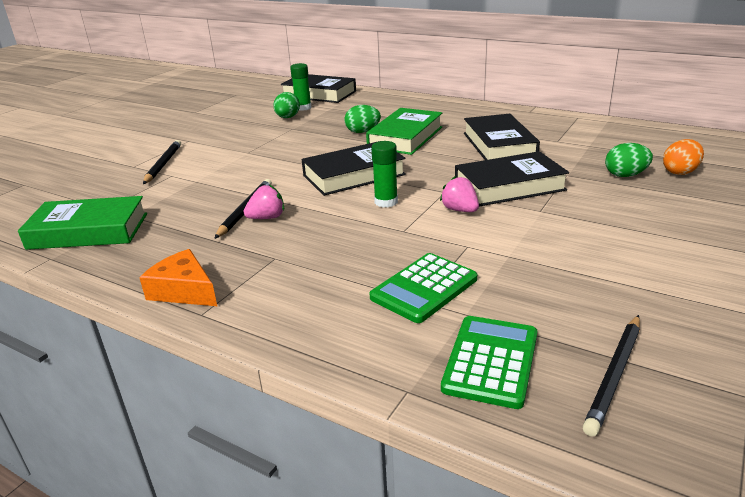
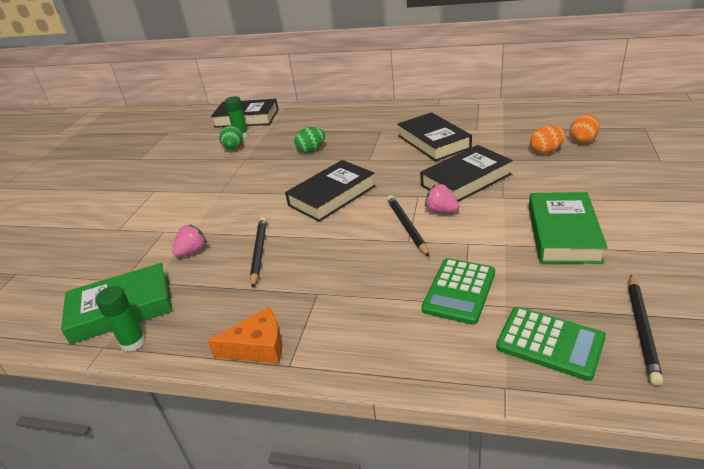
camera: 15 degrees left, 5 degrees up
orange cheese [139,249,217,306] -> orange cheese turned 150 degrees clockwise [207,307,282,364]
black pencil [143,140,181,184] -> black pencil moved to [387,195,429,257]
pink strawberry [243,184,284,219] -> pink strawberry moved to [172,224,207,257]
green book [366,108,442,155] -> green book moved to [529,192,608,264]
green glue stick [371,141,398,208] -> green glue stick moved to [95,286,146,352]
green calculator [441,316,537,409] -> green calculator turned 120 degrees clockwise [496,307,606,381]
green egg [605,143,653,177] -> orange egg [530,125,565,154]

